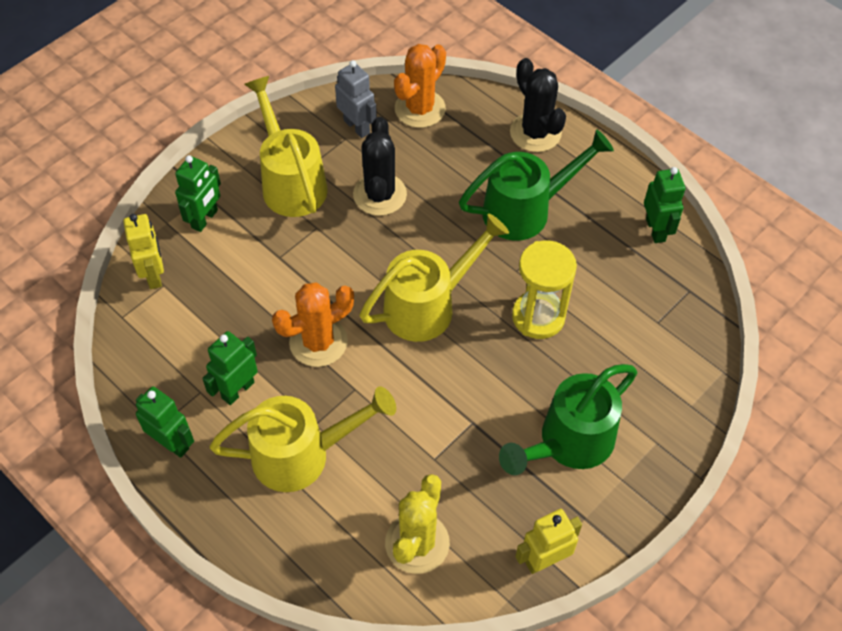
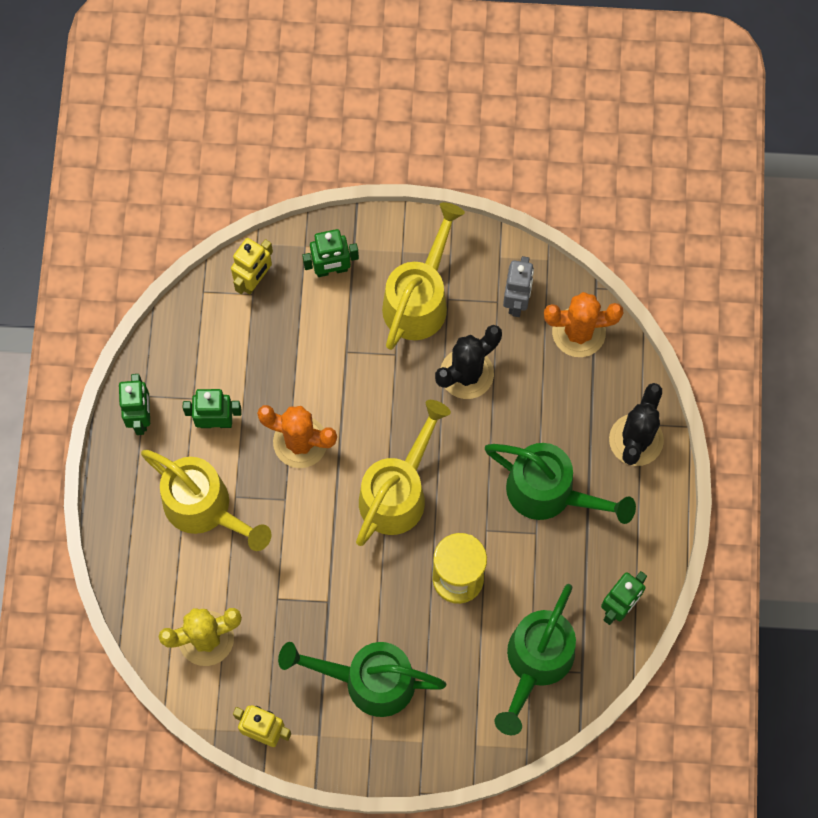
camera: 50 degrees right, 15 degrees up
yellow watering can [360,213,509,342] -> yellow watering can turned 75 degrees counterclockwise [356,400,451,546]
none -> green watering can [494,584,576,735]

